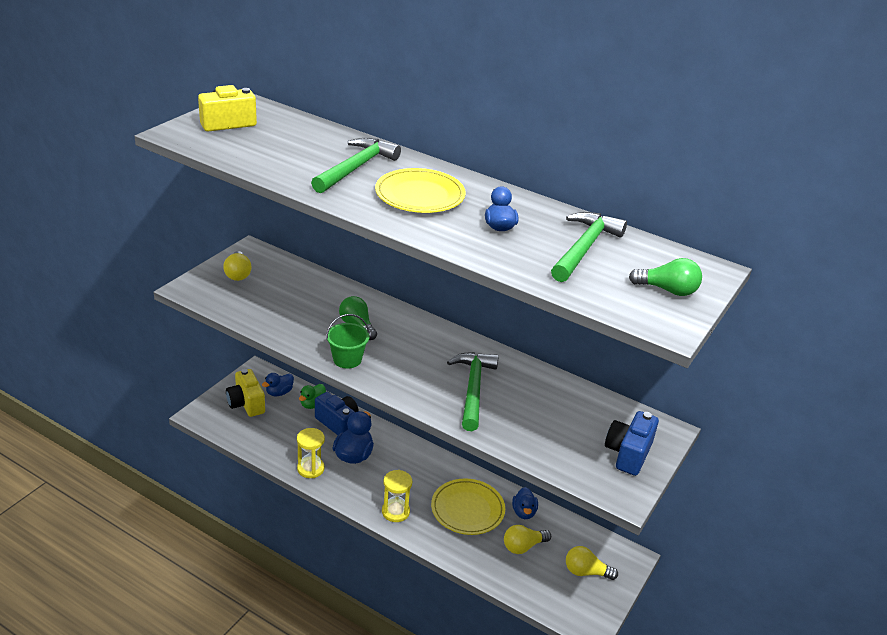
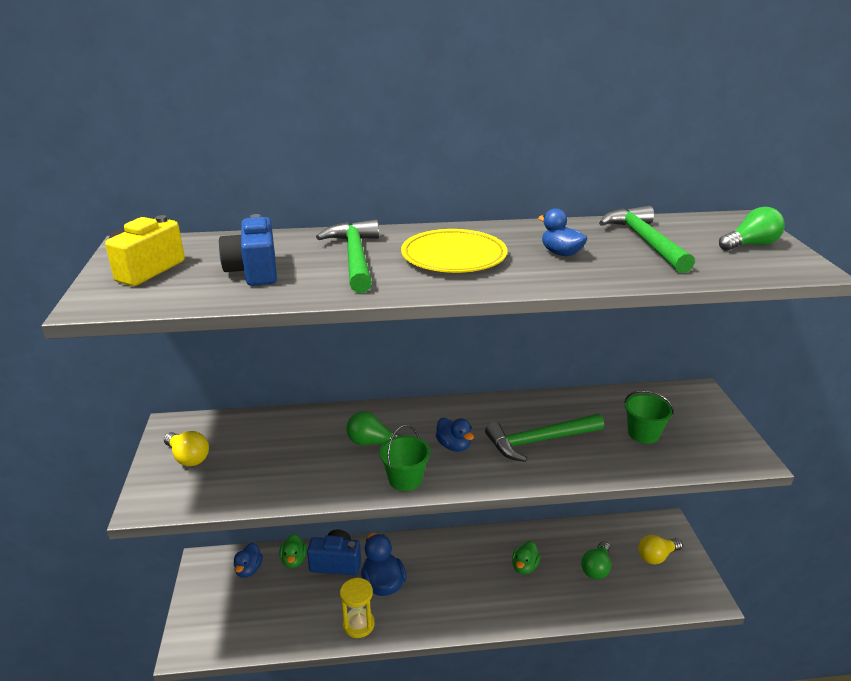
camera: 35 degrees left, 5 degrees down
yellow camera [226,369,265,417] -> none
yellow hourglass [382,470,412,522] -> none
yellow plate [431,478,505,535] -> green duck [512,541,541,574]
green hammer [447,352,499,431] -> green hammer turned 75 degrees counterclockwise [485,414,604,462]
yellow light bulb [504,525,551,554] -> green light bulb [581,541,611,580]
blue duck [512,487,538,519] -> blue duck moved to [436,418,474,452]
blue camera [605,411,659,476] -> blue camera moved to [219,214,277,286]
none -> green bucket [624,390,674,444]

